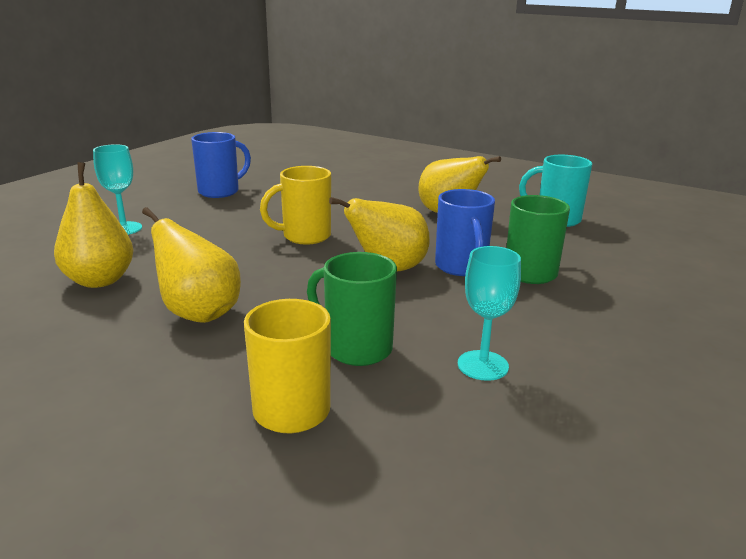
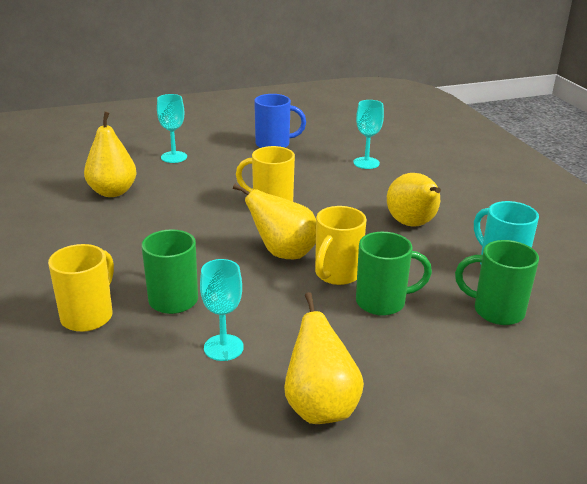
camera: 40 degrees right, 5 degrees up
yellow pear [142,207,241,323] -> yellow pear moved to [284,292,364,424]
blue mug [435,189,495,276] -> yellow mug [315,206,367,285]
none -> turquoise goblet [353,100,384,169]
none -> green mug [455,240,539,325]

